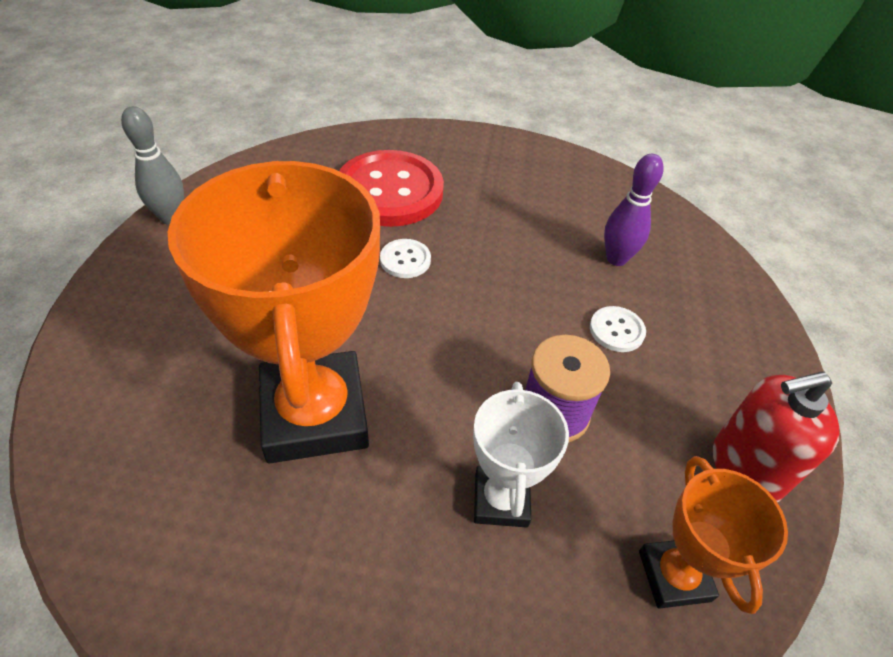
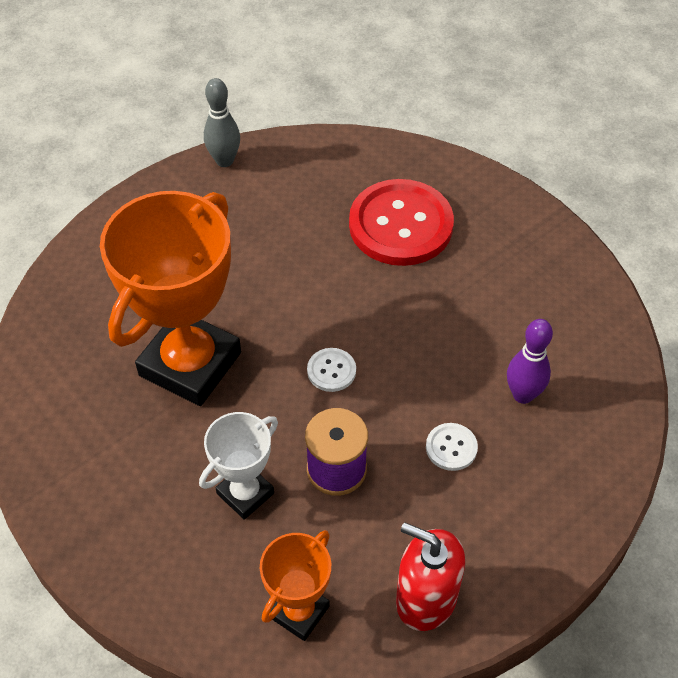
camera: 45 degrees right, 5 degrees up
white button [380,239,431,278] -> white button moved to [307,348,356,392]

